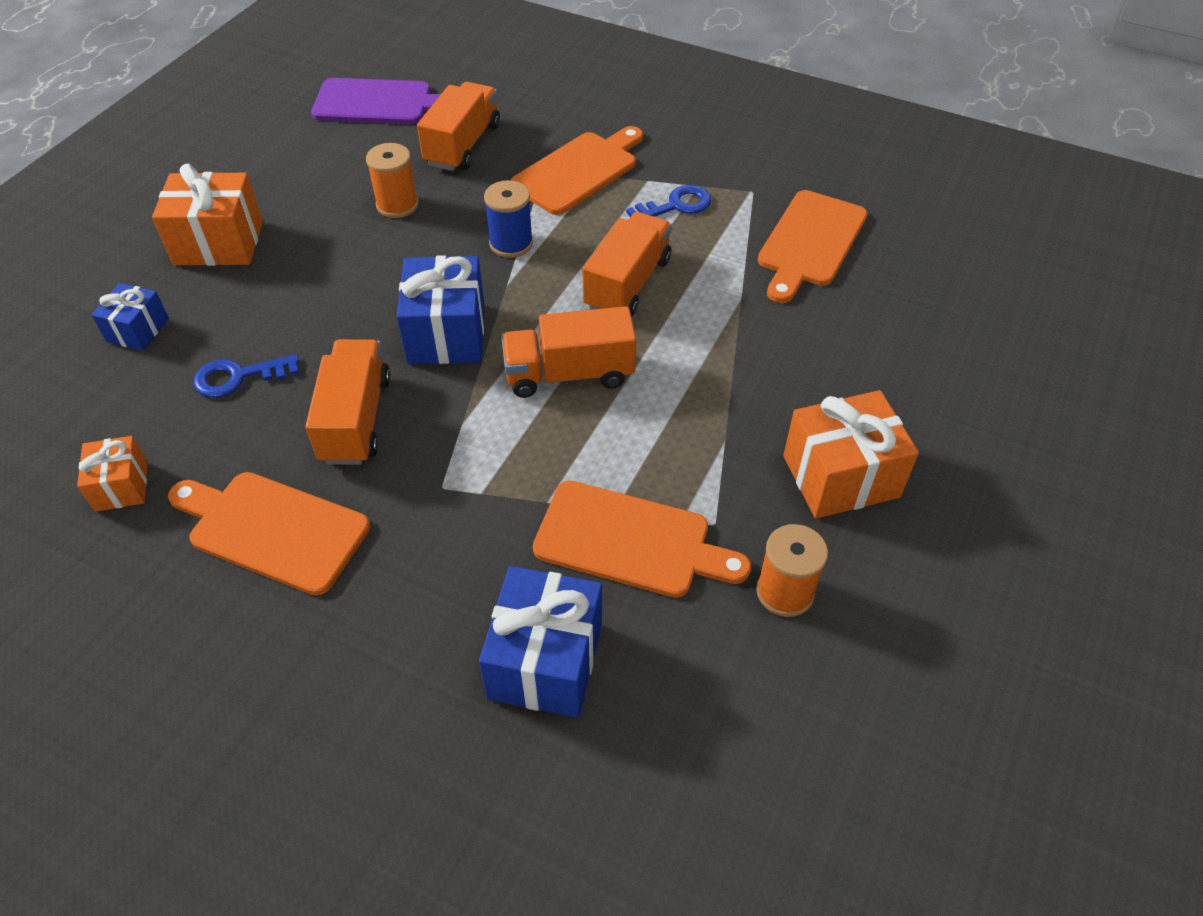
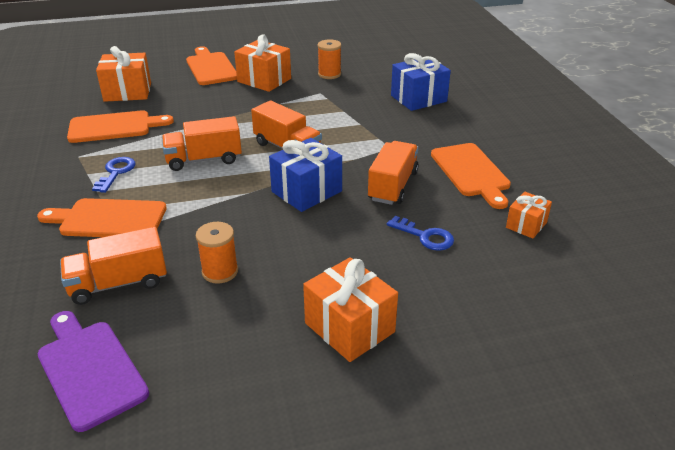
camera: 130 degrees left, 15 degrees down
blue gift [92,283,169,351] -> none
orange truck [305,339,390,465] -> orange truck turned 150 degrees clockwise [368,141,419,205]
blue spool [484,180,533,258] -> none
orange cutting board [533,481,751,598] -> orange cutting board moved to [186,46,237,85]
blue key [626,185,711,217] -> blue key turned 75 degrees clockwise [92,157,135,193]
none -> orange gift [96,46,151,102]

